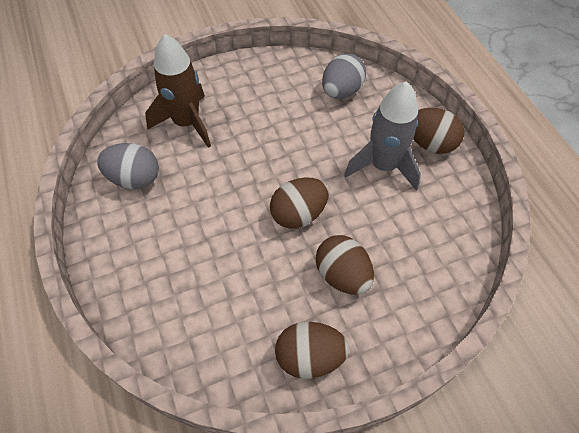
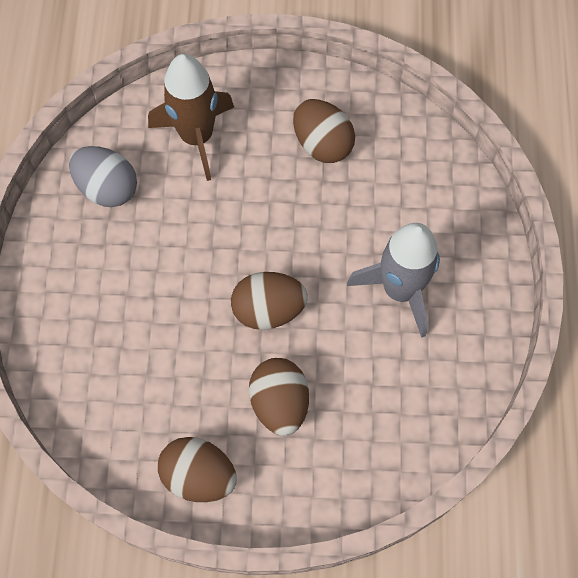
camera: 25 degrees right, 10 degrees up
grey egg [322,54,366,99] -> none
brown egg [413,108,464,154] -> brown egg moved to [293,99,355,163]

